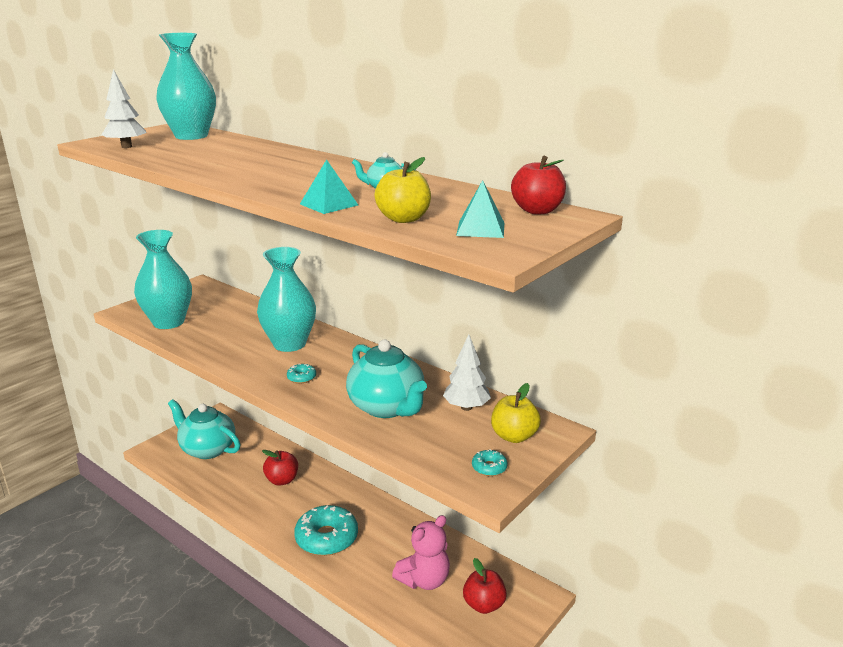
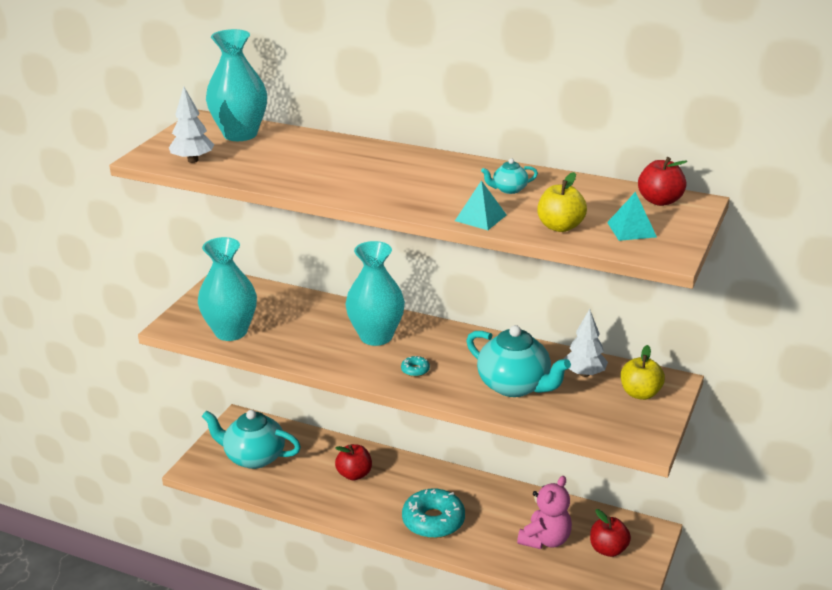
camera: 15 degrees left, 5 degrees up
turquoise donut [472,449,508,476] -> none

